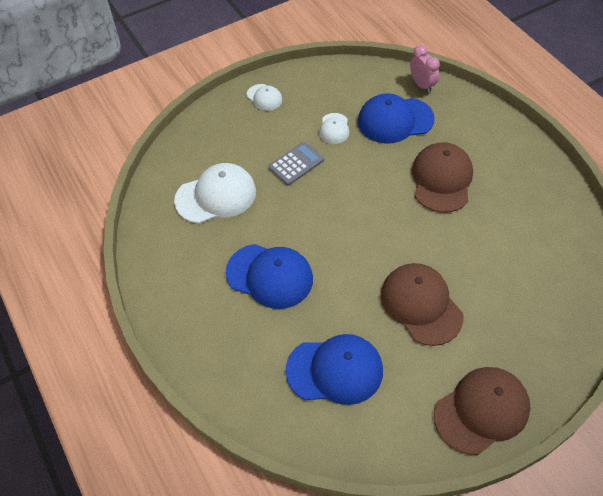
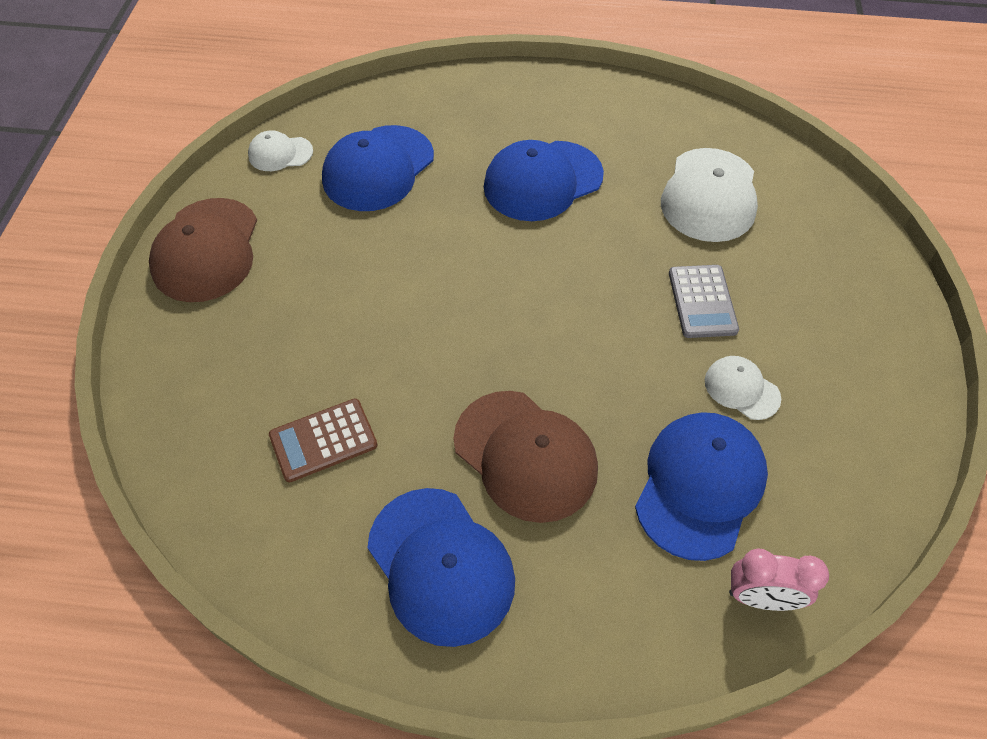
camera: 125 degrees right, 0 degrees up
white cap [247,84,282,111] -> white cap moved to [248,130,313,171]
brown cap [381,263,464,346] -> none
none -> brown calculator [269,399,377,482]
none -> blue cap [367,488,515,647]

